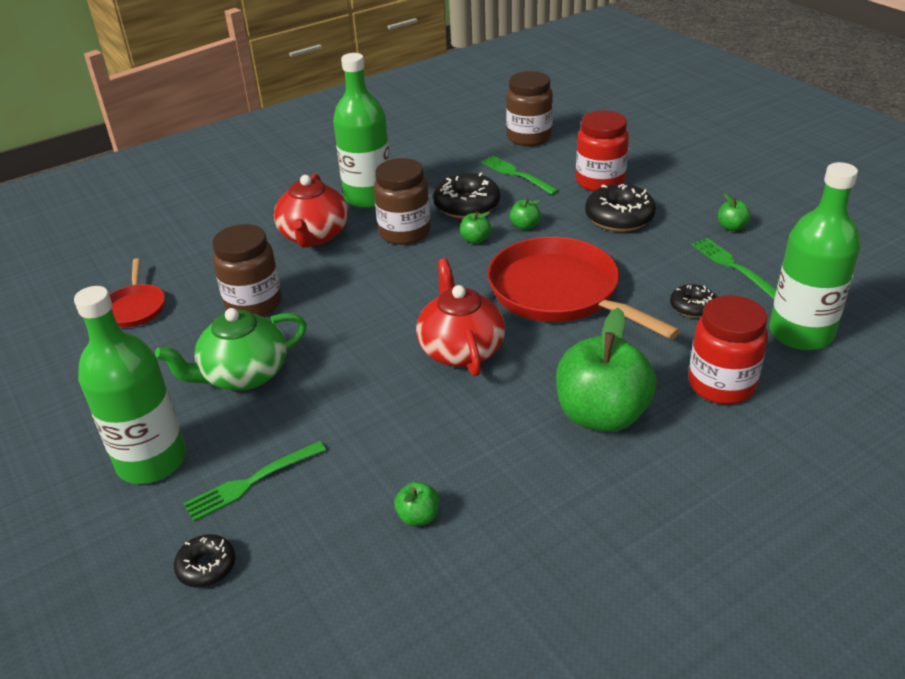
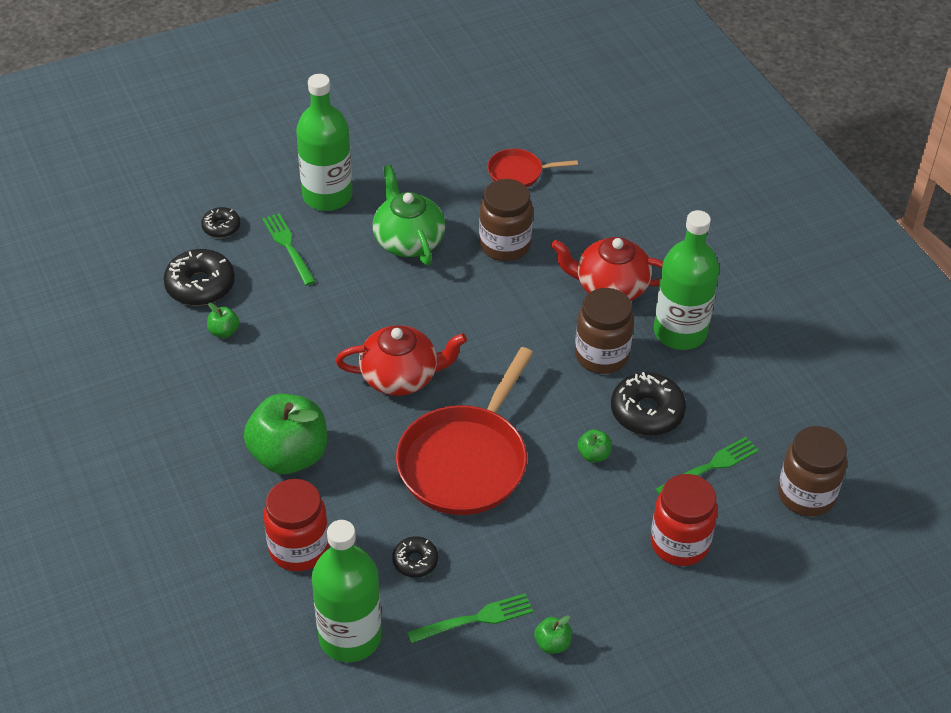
camera: 95 degrees right, 10 degrees up
green apple [460,212,492,244] -> none
red pan [488,237,681,340] -> red pan turned 150 degrees clockwise [396,347,533,515]
black donut [585,184,656,232] -> black donut moved to [163,249,235,306]

